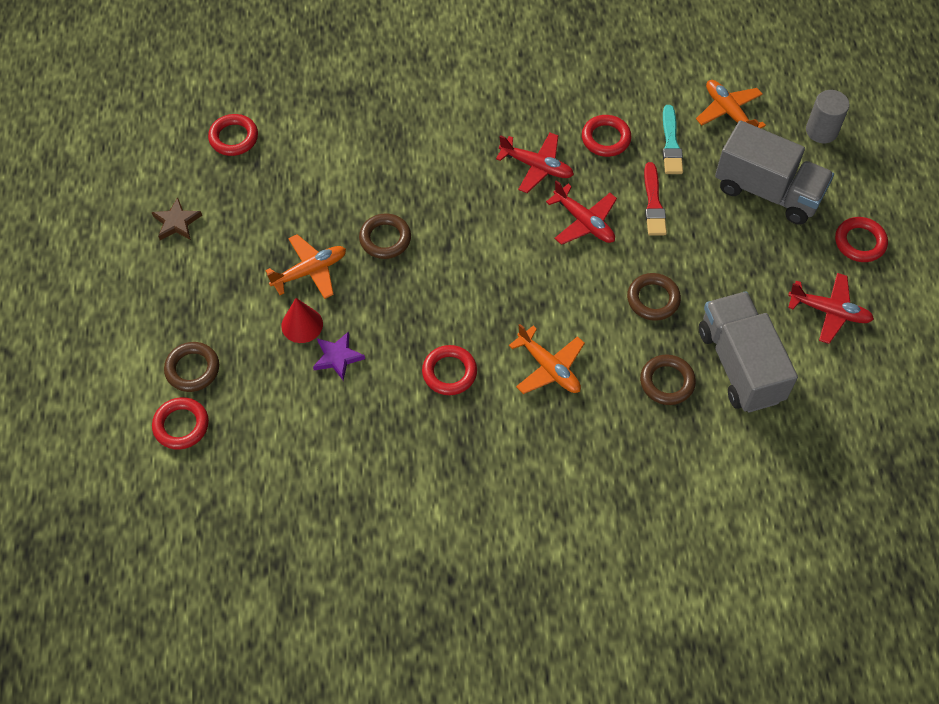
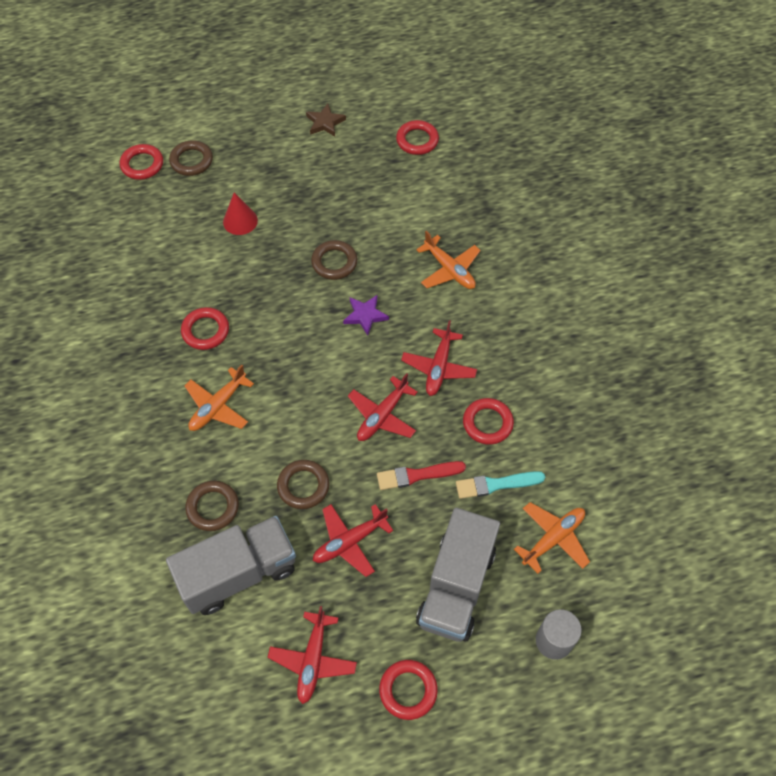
camera: 80 degrees right, 0 degrees up
orange plane [265,234,346,299] -> orange plane moved to [416,231,481,289]
purple star [313,331,365,381] -> purple star moved to [343,295,389,336]
none -> red plane [313,504,393,577]

